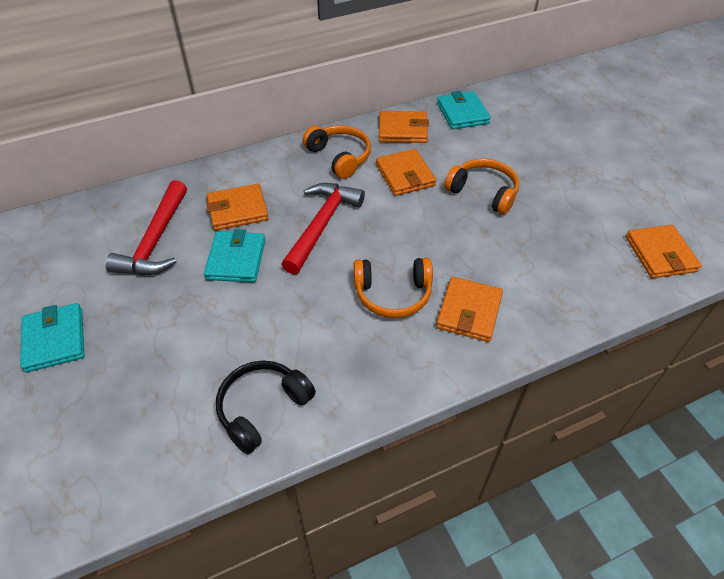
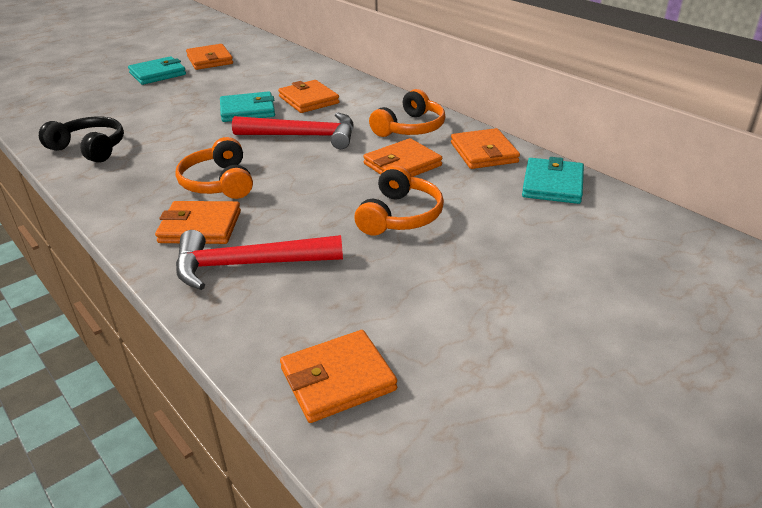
camera: 75 degrees right, 15 degrees down
red hammer [105,180,187,275] -> red hammer moved to [176,230,343,290]
turquoise wallet [437,91,491,129] -> turquoise wallet turned 45 degrees counterclockwise [522,157,584,204]
none -> orange wallet [186,44,233,70]

